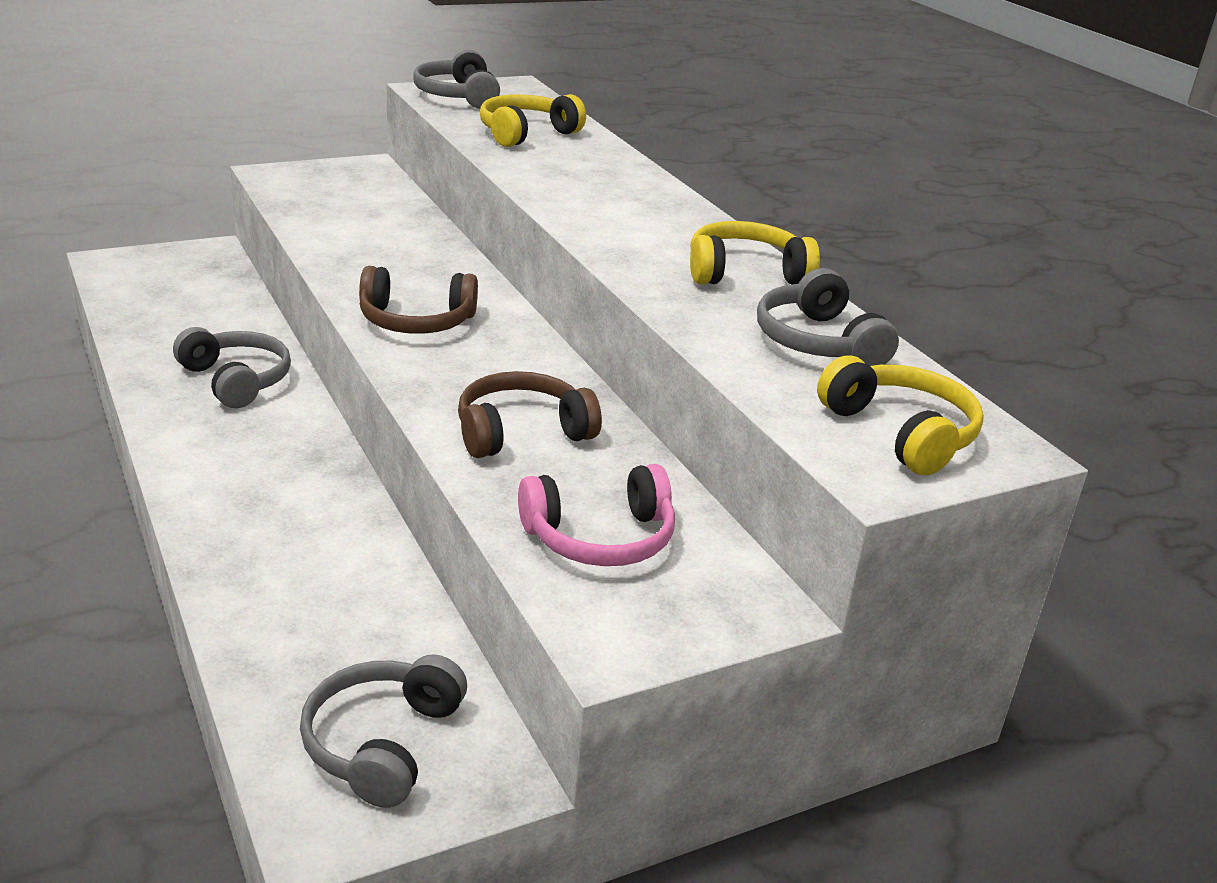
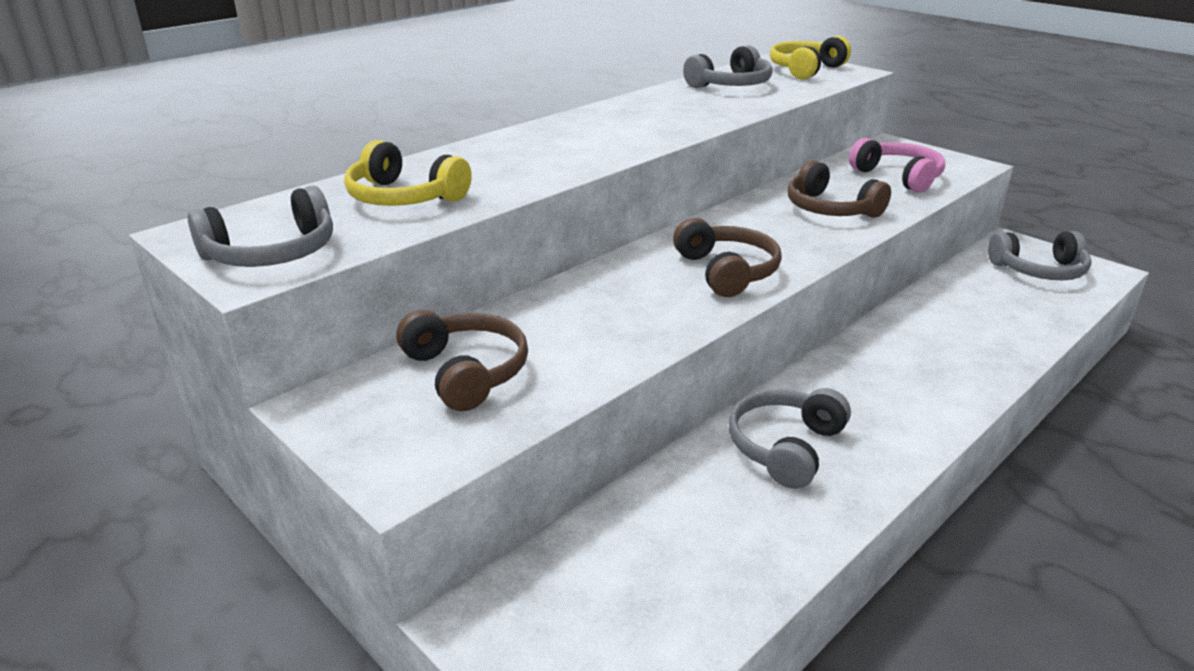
camera: 105 degrees left, 0 degrees up
yellow headphones [690,221,820,284] -> none
none -> brown headphones [396,310,528,411]

